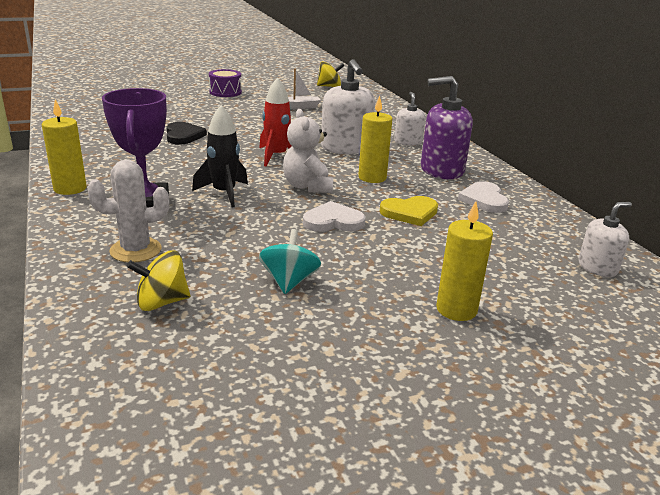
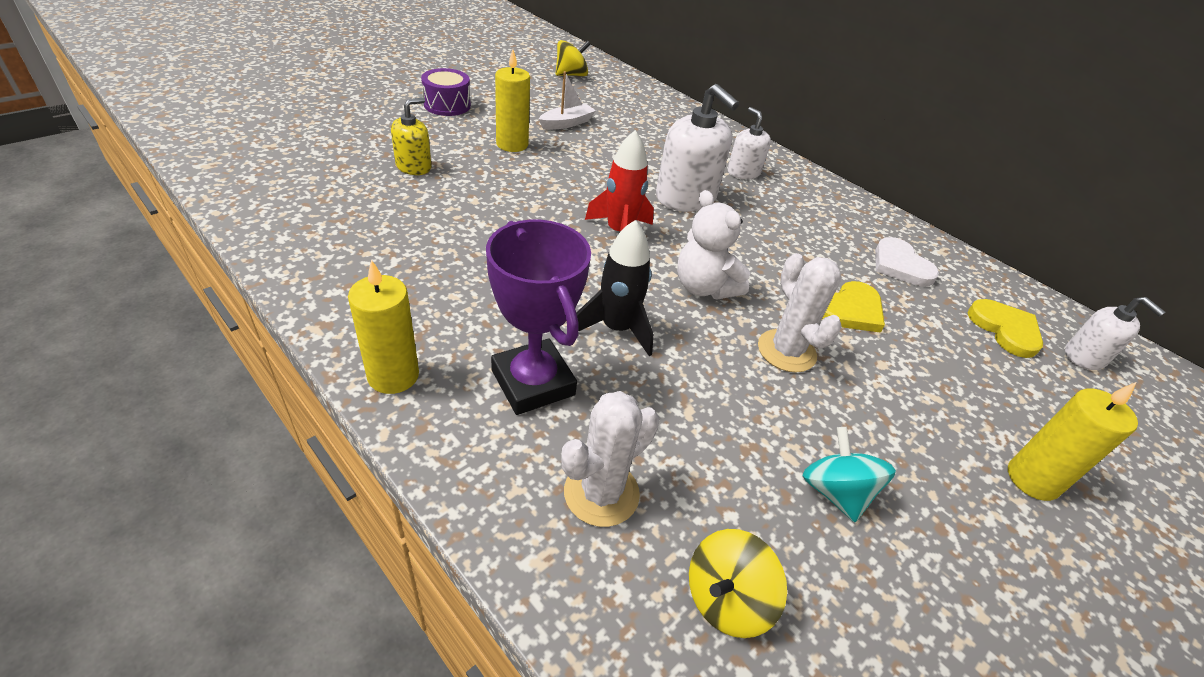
camera: 25 degrees left, 15 degrees up
black heart [167,122,207,145] -> none
white heart [303,201,365,232] -> white cactus [758,253,842,372]
yellow candle [358,96,392,183] -> yellow candle moved to [495,49,530,152]
purple soap dispenser [421,76,473,179] -> none
white soap dispenser [578,202,632,277] -> white soap dispenser turned 105 degrees clockwise [1065,297,1165,370]
none -> yellow soap dispenser [391,98,431,175]
none -> yellow heart [968,299,1043,358]

